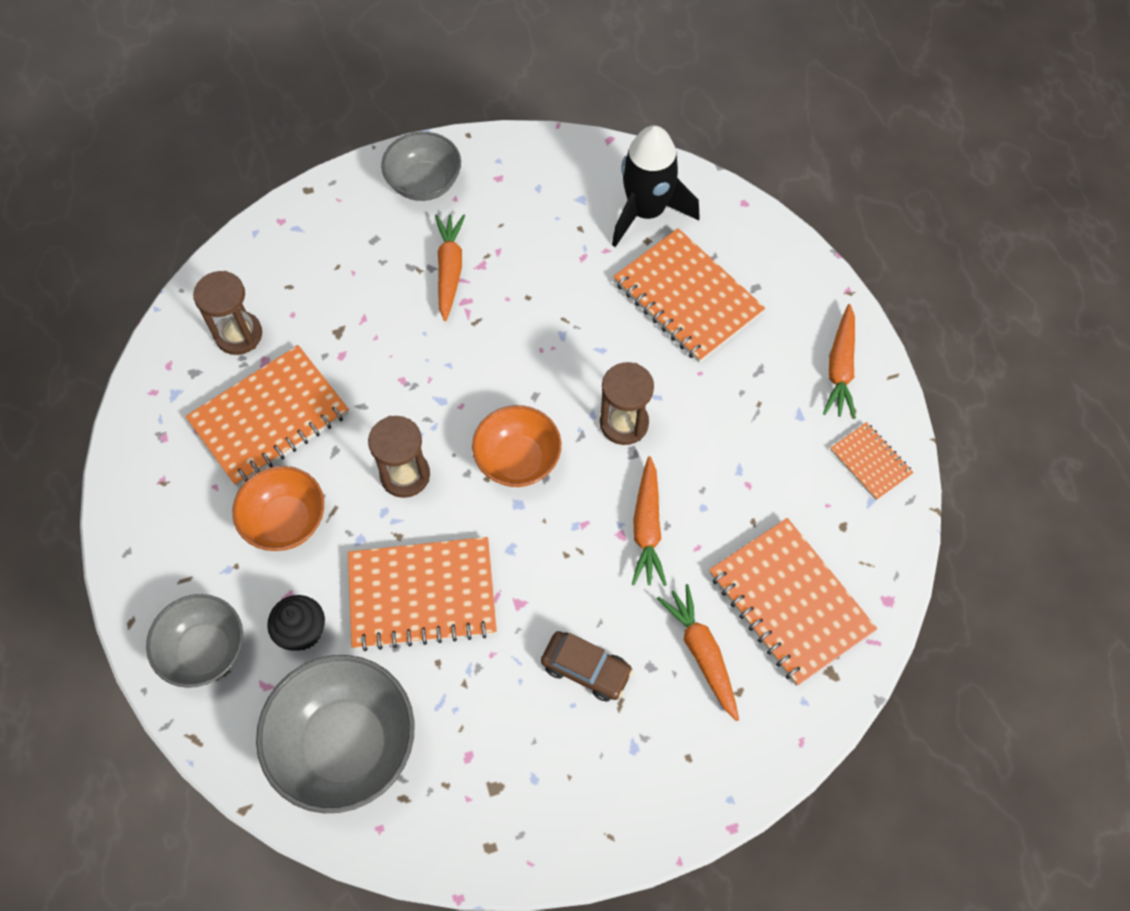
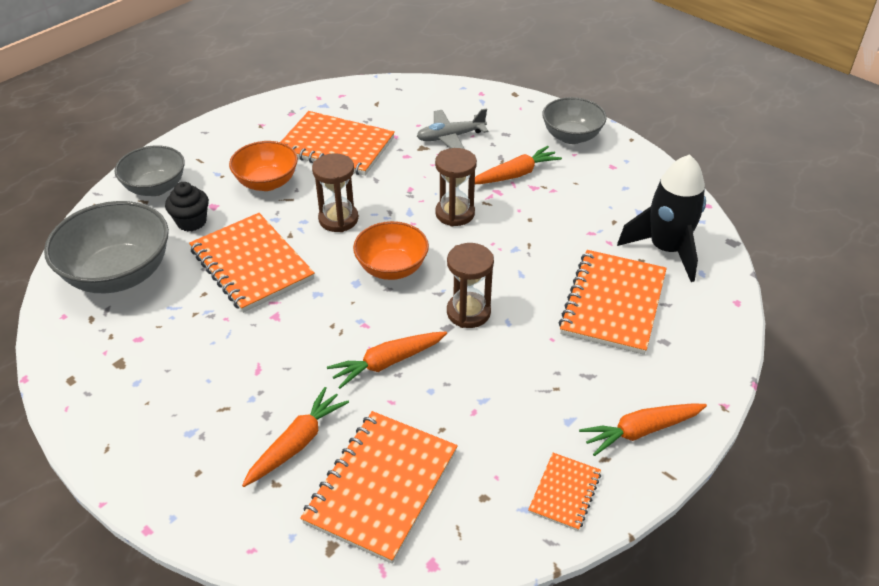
camera: 60 degrees right, 20 degrees down
brown hourglass [193,271,262,355] -> brown hourglass moved to [435,148,477,226]
brown car [541,631,633,702] -> none
none -> grey plane [417,108,488,149]

